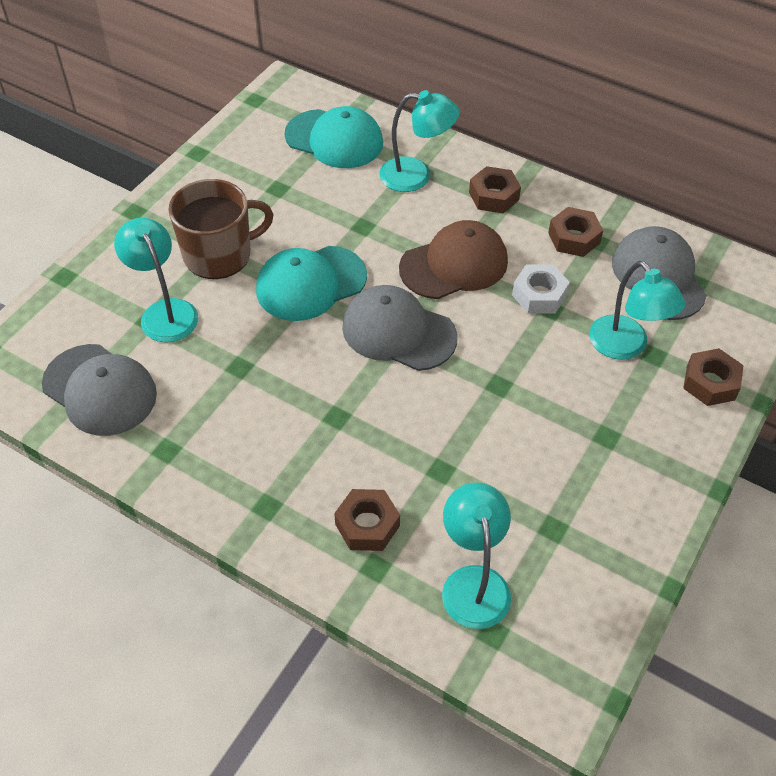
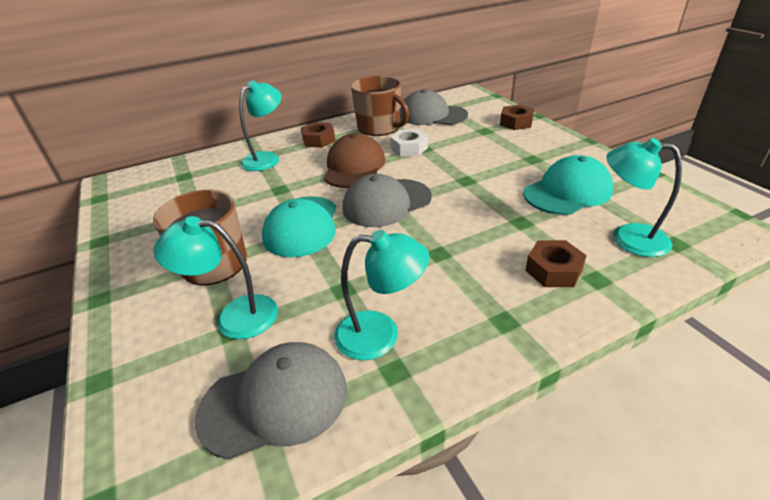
camera: 55 degrees left, 15 degrees down
turquoise cap [284,106,383,168] -> turquoise cap moved to [523,155,613,215]
brown nut [548,207,603,257] -> brown mug [351,76,409,136]
turquoise lamp [589,261,686,360] -> turquoise lamp moved to [334,230,430,360]

